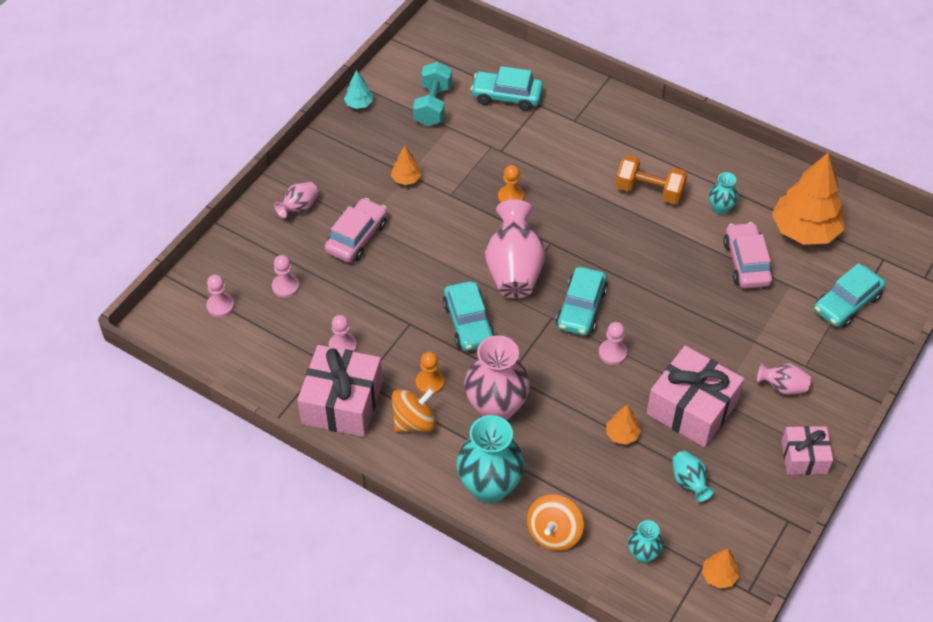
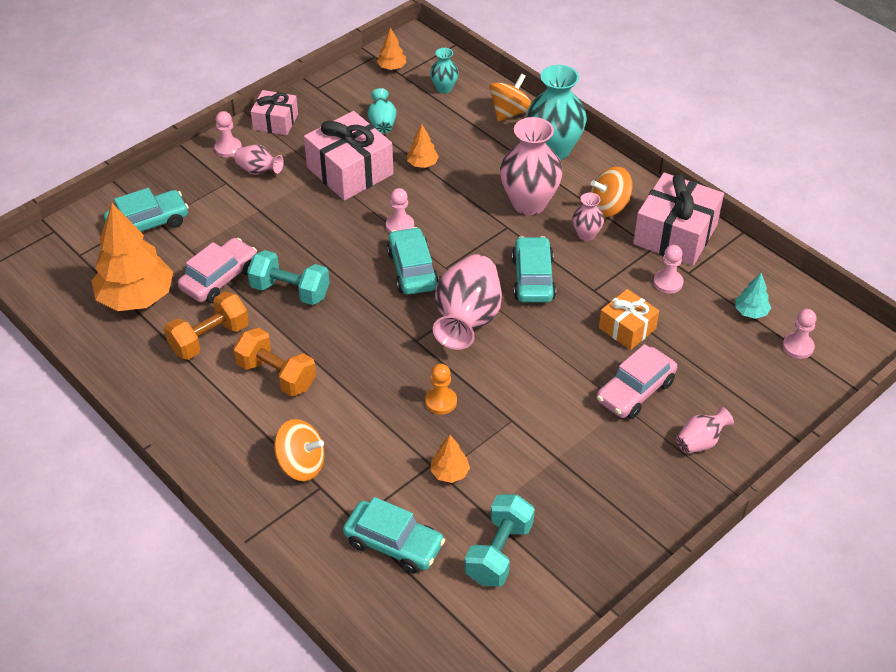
camera: 165 degrees left, 5 degrees down
pink pawn [272,255,300,298] -> pink pawn moved to [215,111,242,158]
turquoise tree [344,70,373,109] -> turquoise tree moved to [735,273,771,319]
orange tree [391,146,422,185] -> orange tree moved to [430,435,470,483]
orange pawn [416,352,444,395] -> pink vase [572,193,604,241]
turquoise car [556,267,608,336] -> turquoise car turned 45 degrees counterclockwise [387,227,439,295]
turquoise vase [709,172,738,215] -> orange dumbbell [164,292,249,360]
pink car [723,222,773,288] -> pink car turned 150 degrees counterclockwise [178,238,257,303]
none -> turquoise dumbbell [247,250,330,305]
none -> orange spinning top [274,419,325,481]
none -> orange gift [599,289,659,350]

